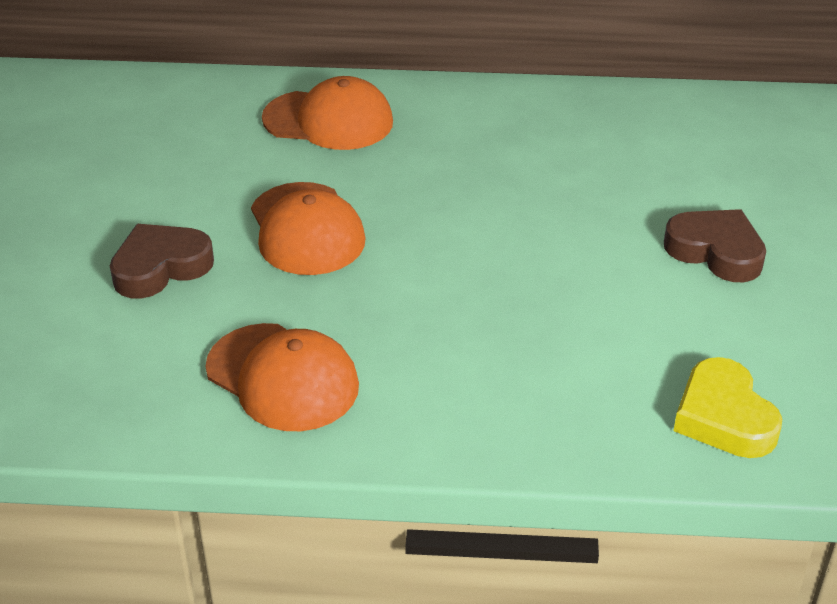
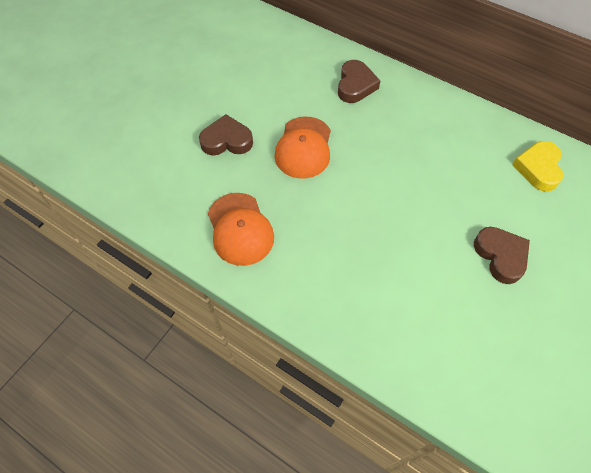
camera: 30 degrees right, 20 degrees up
orange cap [262,76,393,150] -> brown heart [338,60,380,103]
yellow heart [673,357,782,458] -> yellow heart moved to [512,141,563,191]

